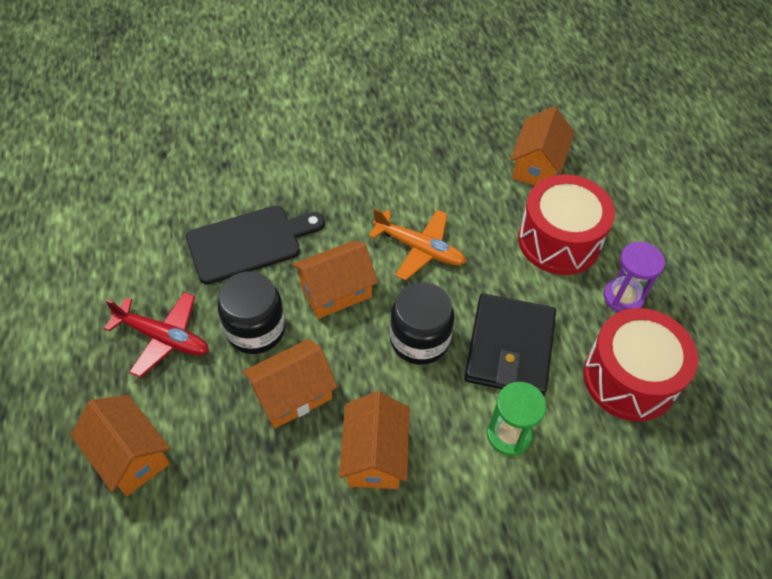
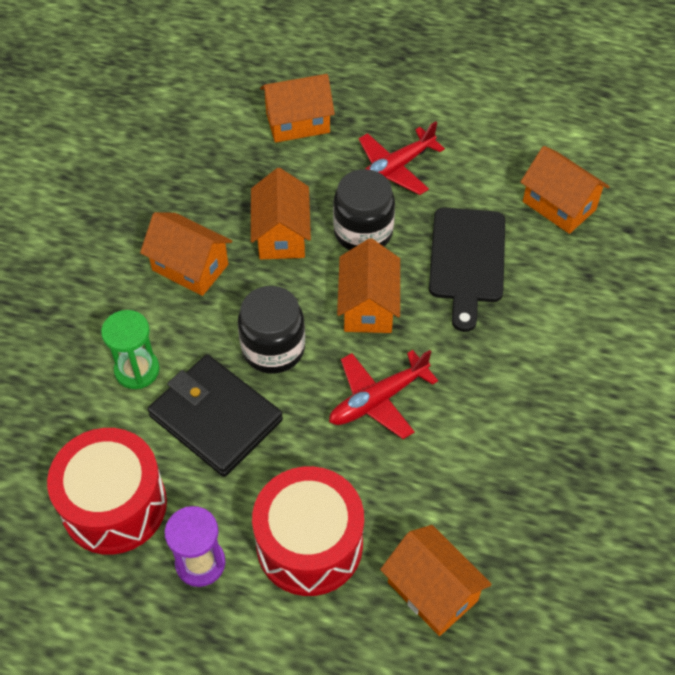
camera: 120 degrees right, 0 degrees up
orange plane [369,208,466,280] -> red plane [329,350,438,439]
none -> orange house [521,146,610,234]

